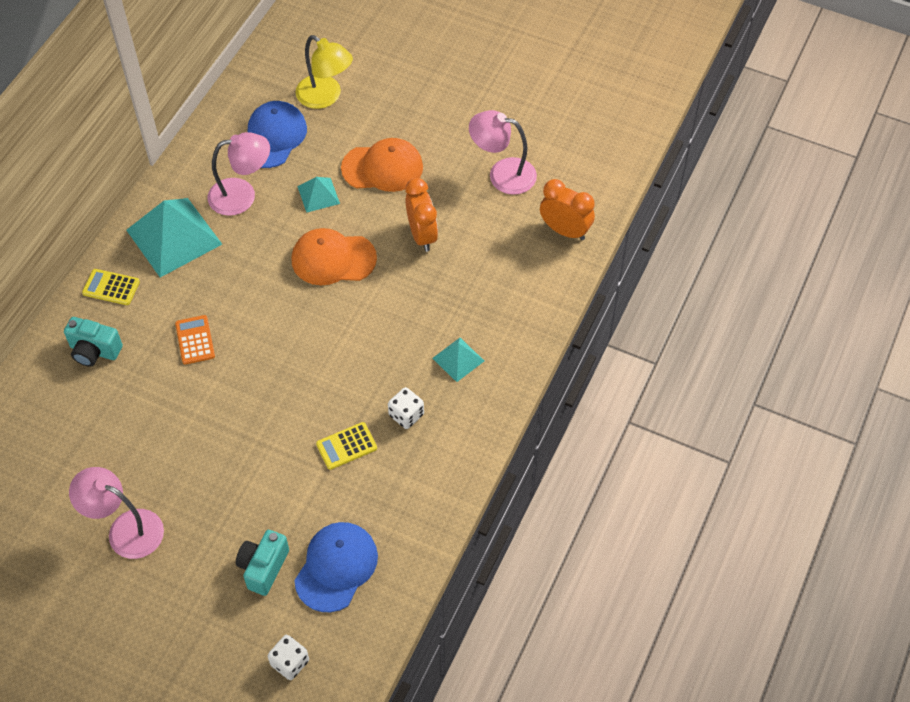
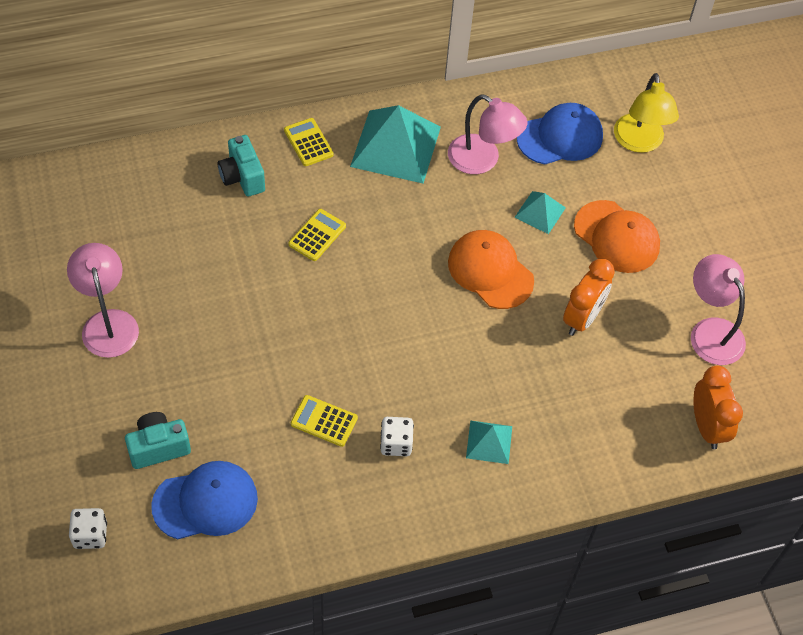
camera: 45 degrees right, 0 degrees up
orange calculator [175,315,215,365] -> yellow calculator [289,209,346,261]

